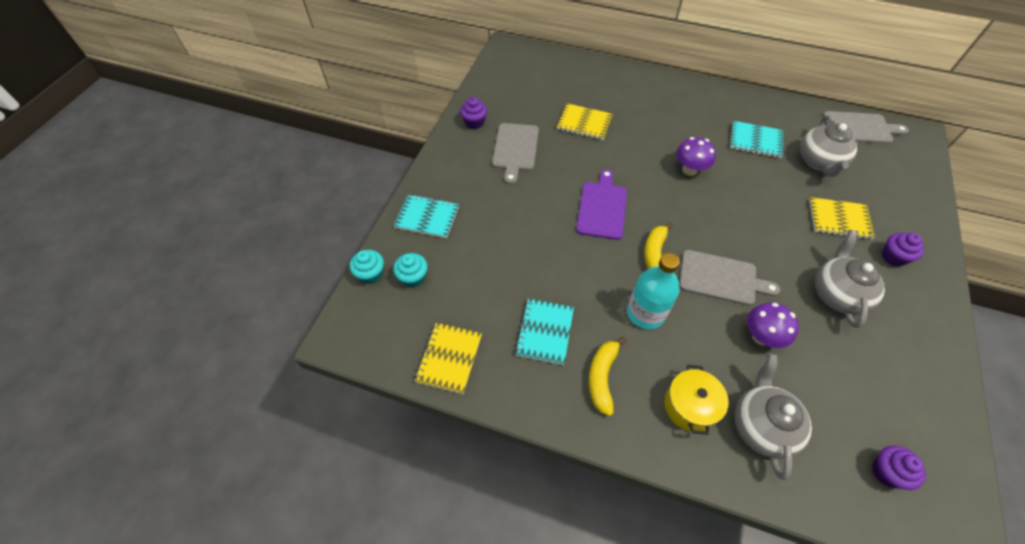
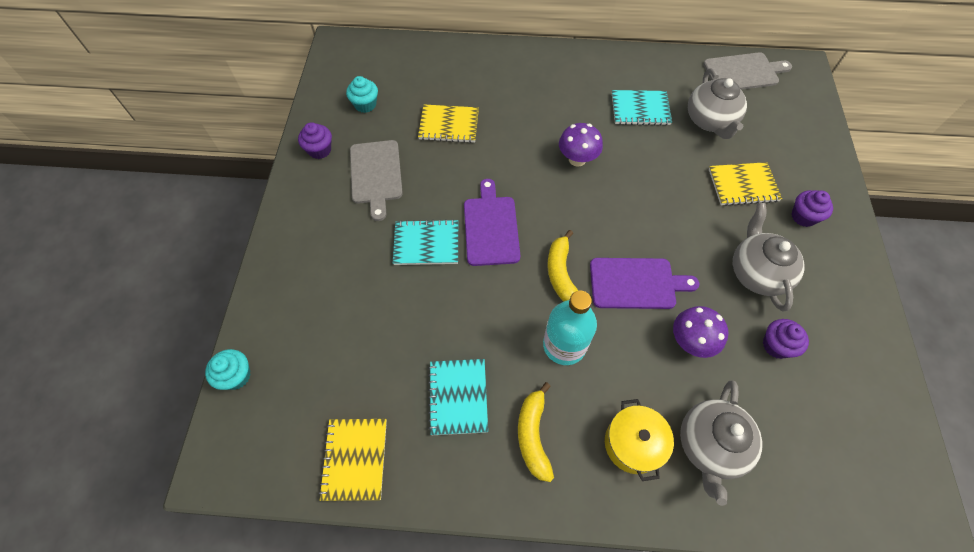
camera: 15 degrees left, 5 degrees up
turquoise notebook [393,194,459,238] -> turquoise notebook moved to [393,219,458,265]
turquoise cupcake [393,253,428,288] -> turquoise cupcake moved to [346,76,378,113]
grey cutting board [679,250,780,306] -> purple cutting board [590,258,699,309]
grey teapot [734,353,812,480] -> grey teapot turned 150 degrees counterclockwise [680,381,762,506]
purple cupcake [872,446,926,490] -> purple cupcake moved to [763,319,809,359]

